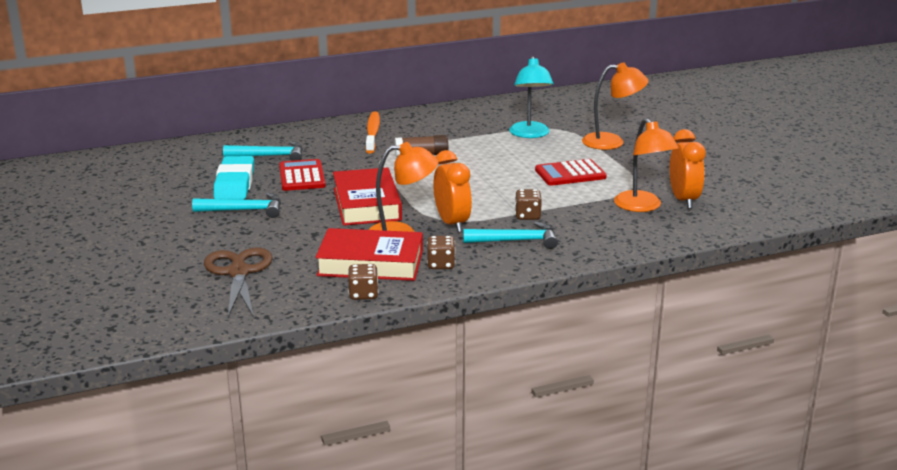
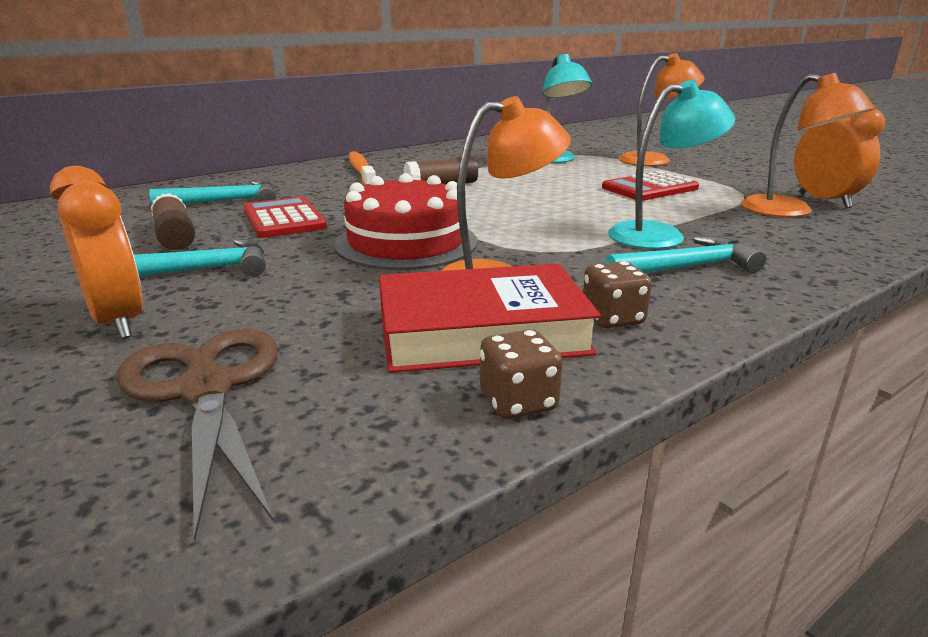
camera: 15 degrees left, 0 degrees up
turquoise eraser [213,156,254,200] -> brown glue stick [151,193,195,250]
red book [333,167,402,226] -> red cake [334,173,478,270]
orange clock [433,150,472,232] -> orange clock moved to [50,166,143,339]
brown dice [515,189,542,220] -> turquoise lamp [608,80,735,249]

